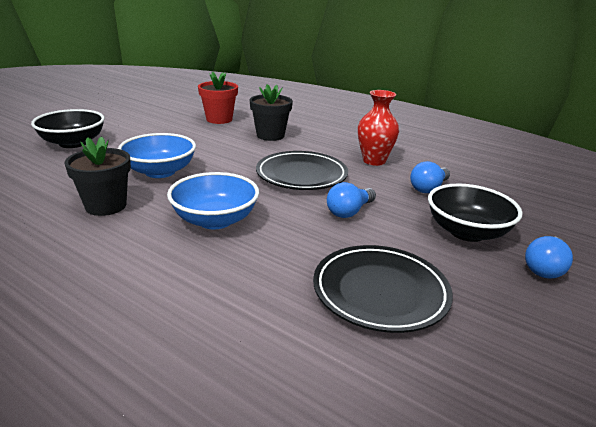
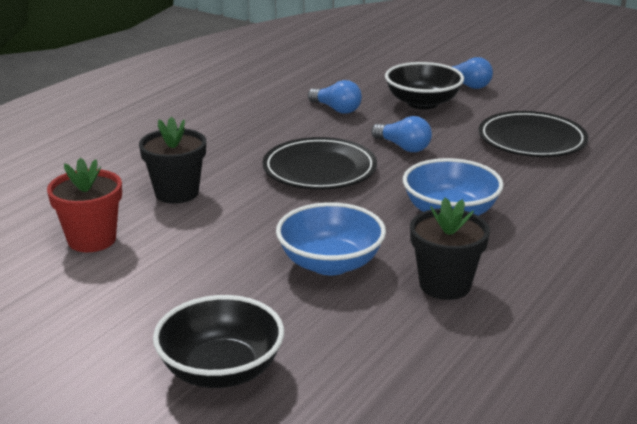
camera: 90 degrees left, 0 degrees up
red vase [358,90,399,166] -> none

